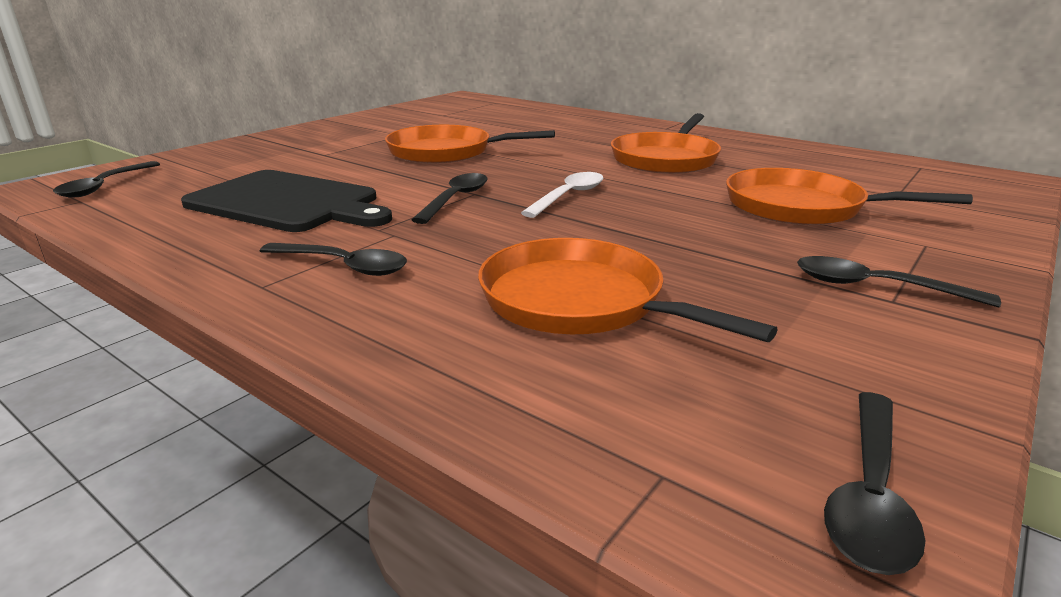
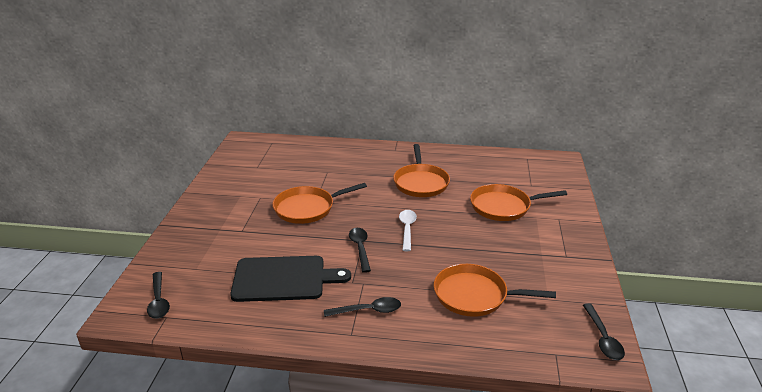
camera: 30 degrees left, 5 degrees up
black spoon [797,256,1001,308] -> none

